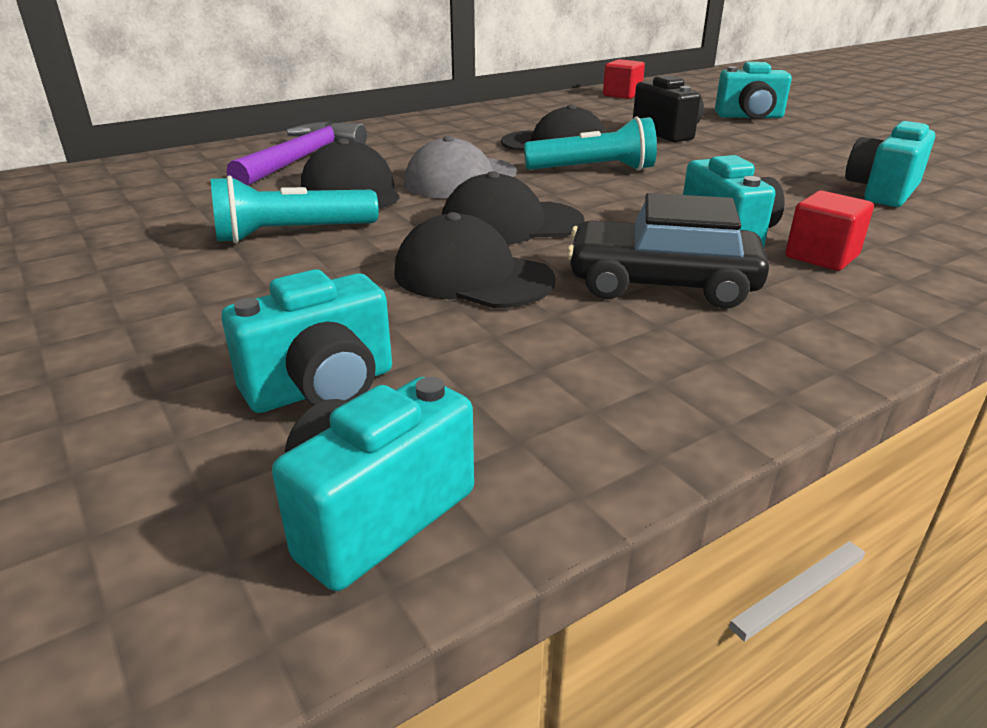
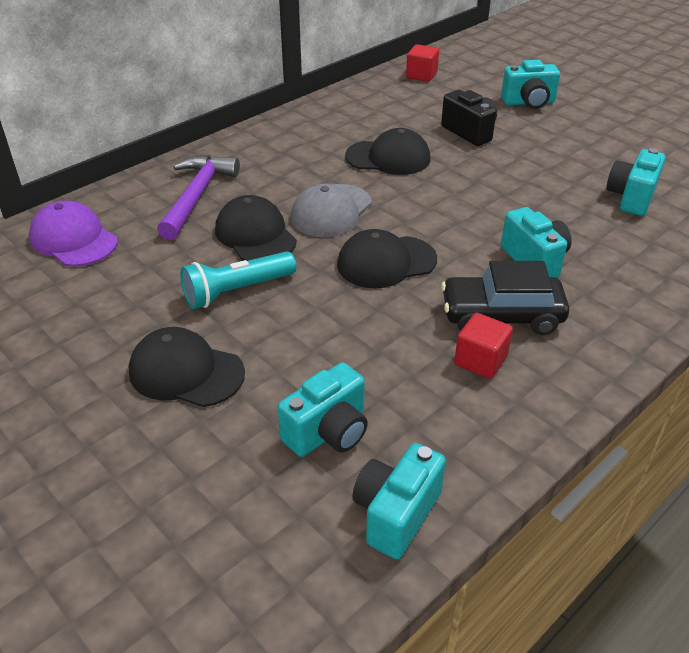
camera: 10 degrees left, 10 degrees up
black cap [395,212,556,308] -> black cap moved to [129,327,245,407]
turquoise flashlight [524,116,657,171] -> none
red cube [785,190,874,271] -> red cube moved to [454,313,513,379]
none -> purple cap [29,201,118,267]

